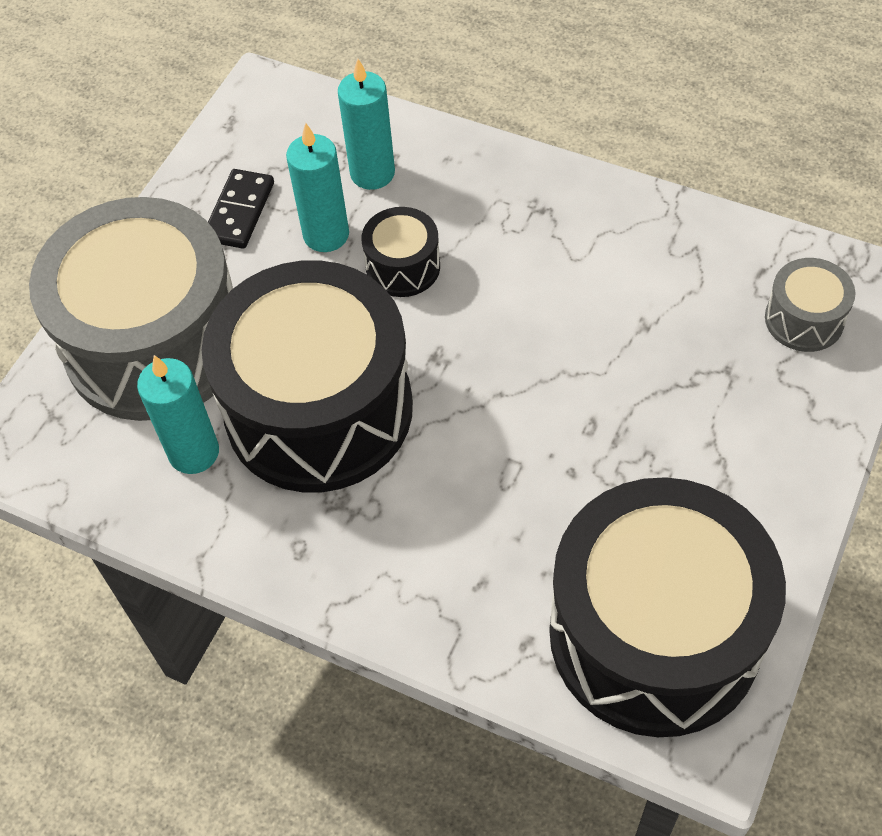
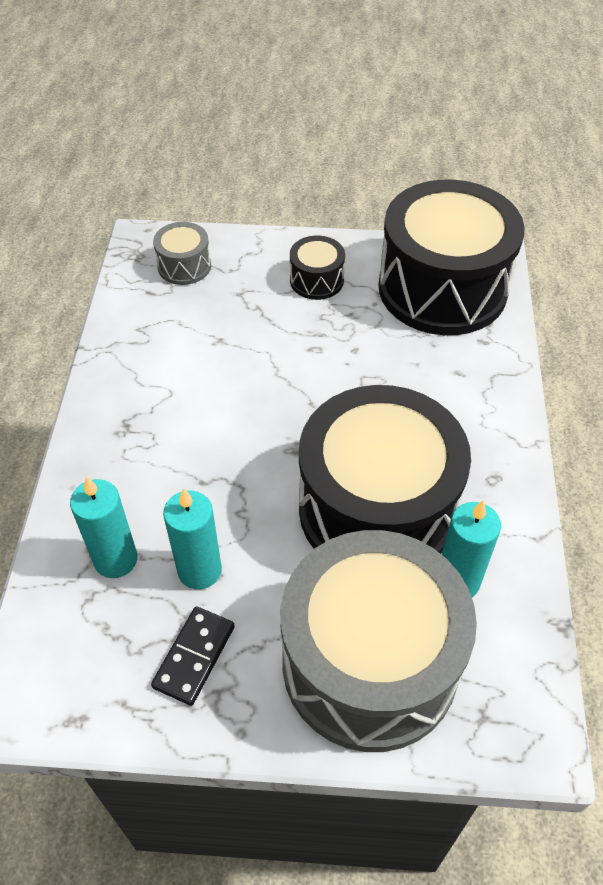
camera: 115 degrees left, 5 degrees down
black domino [208,169,274,249] -> black domino turned 60 degrees counterclockwise [151,606,235,706]
black drum [362,207,440,297] -> black drum moved to [290,236,345,300]

